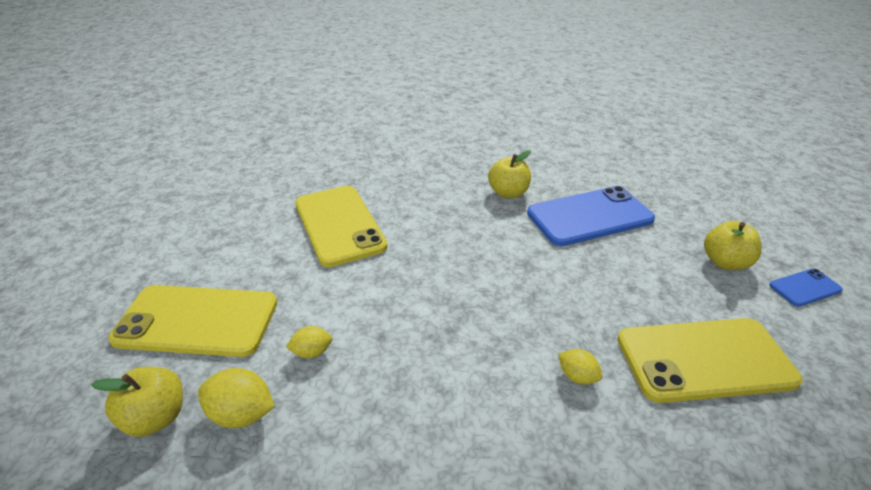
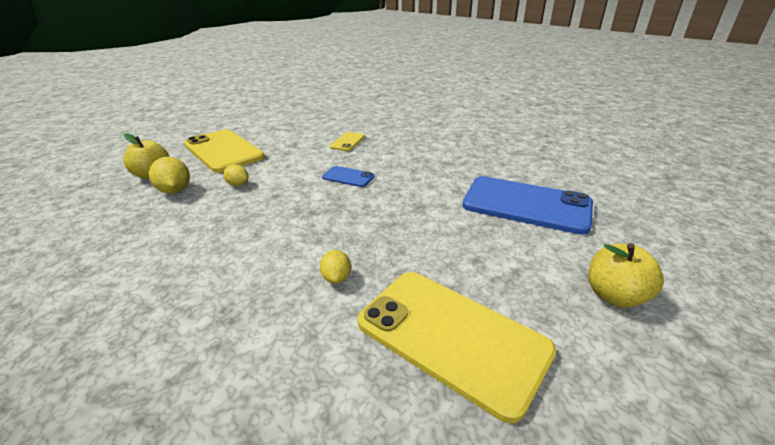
camera: 45 degrees right, 5 degrees down
yellow phone [295,186,387,267] -> yellow phone [330,132,365,151], size x0.47
yellow apple [488,150,531,198] -> none
blue phone [770,269,843,307] -> blue phone moved to [322,166,374,187]

